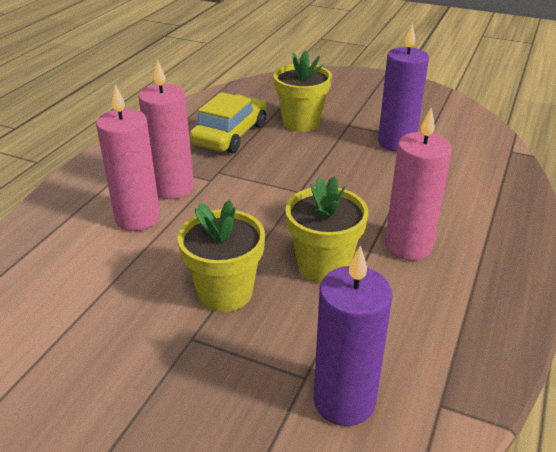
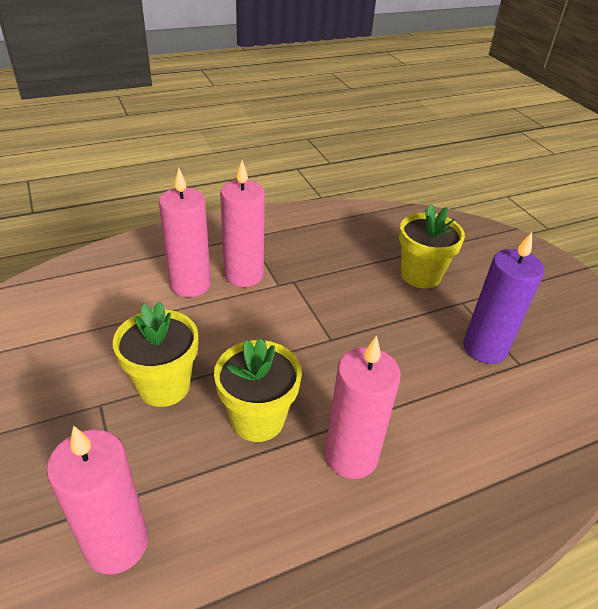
camera: 40 degrees right, 5 degrees up
yellow car [190,92,267,153] -> none
purple candle [314,245,392,426] -> pink candle [47,426,148,574]

